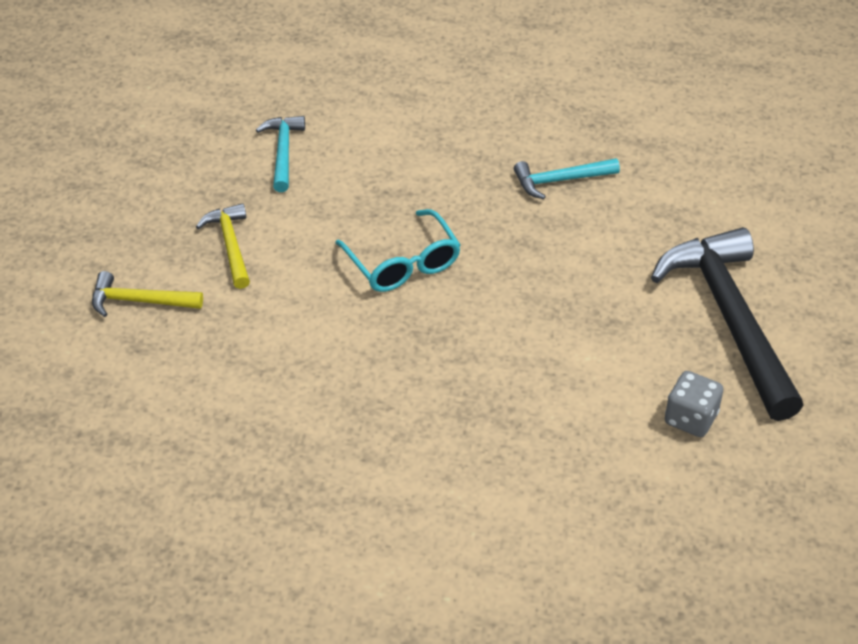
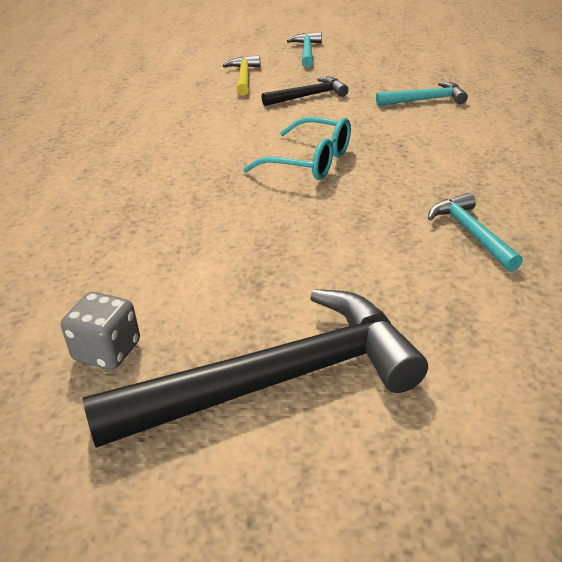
camera: 85 degrees right, 10 degrees down
yellow hammer [196,203,250,289] -> black hammer [262,77,349,106]
turquoise glasses [335,209,461,292] -> turquoise glasses turned 120 degrees counterclockwise [243,117,351,180]
none -> turquoise hammer [287,32,322,68]

